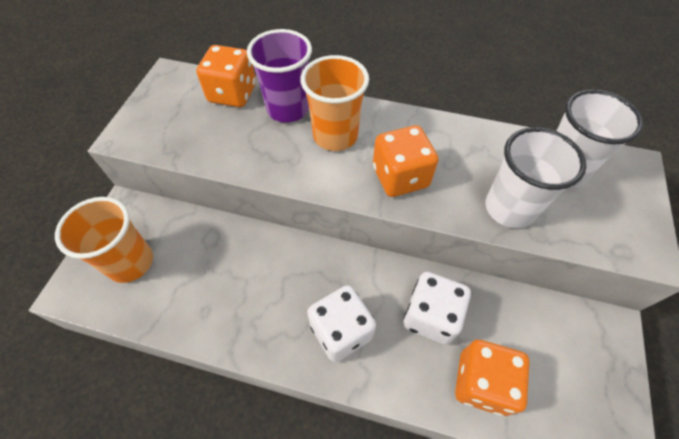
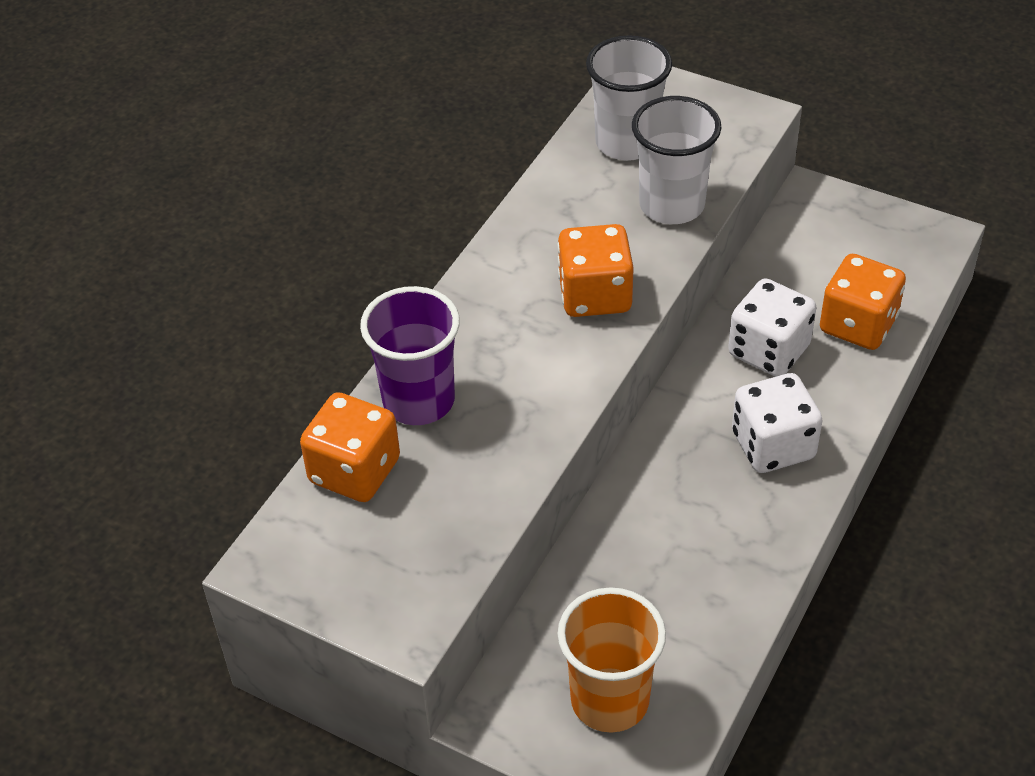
camera: 75 degrees left, 10 degrees down
orange cup [301,55,369,151] -> none

